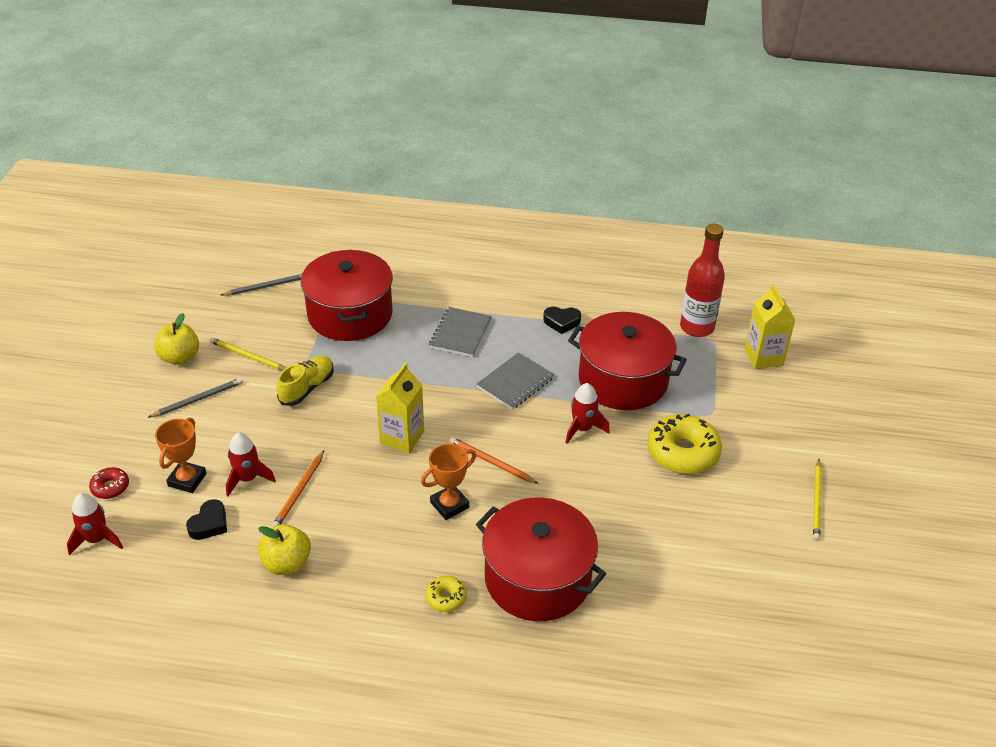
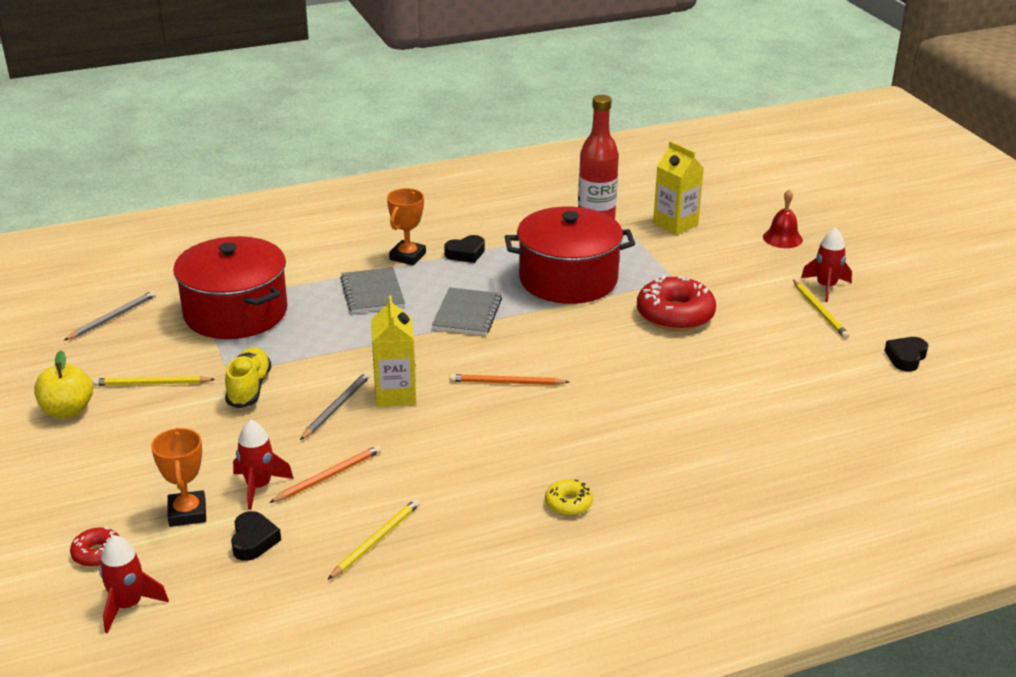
camera: 30 degrees left, 10 degrees down
grey pencil [147,378,243,418] -> grey pencil moved to [300,372,370,440]
yellow apple [258,524,311,575] -> yellow pencil [328,499,420,580]
orange pencil [272,451,324,528] -> orange pencil turned 120 degrees counterclockwise [269,445,381,503]
orange trophy [421,443,476,520] -> orange trophy moved to [387,188,426,266]
red pot [476,497,606,621] -> none
red rocket [565,383,610,444] -> red rocket moved to [801,228,852,302]
yellow donut [648,413,722,474] -> red donut [637,276,716,331]
none -> red bell [763,189,803,248]
none -> black heart [884,337,928,371]

